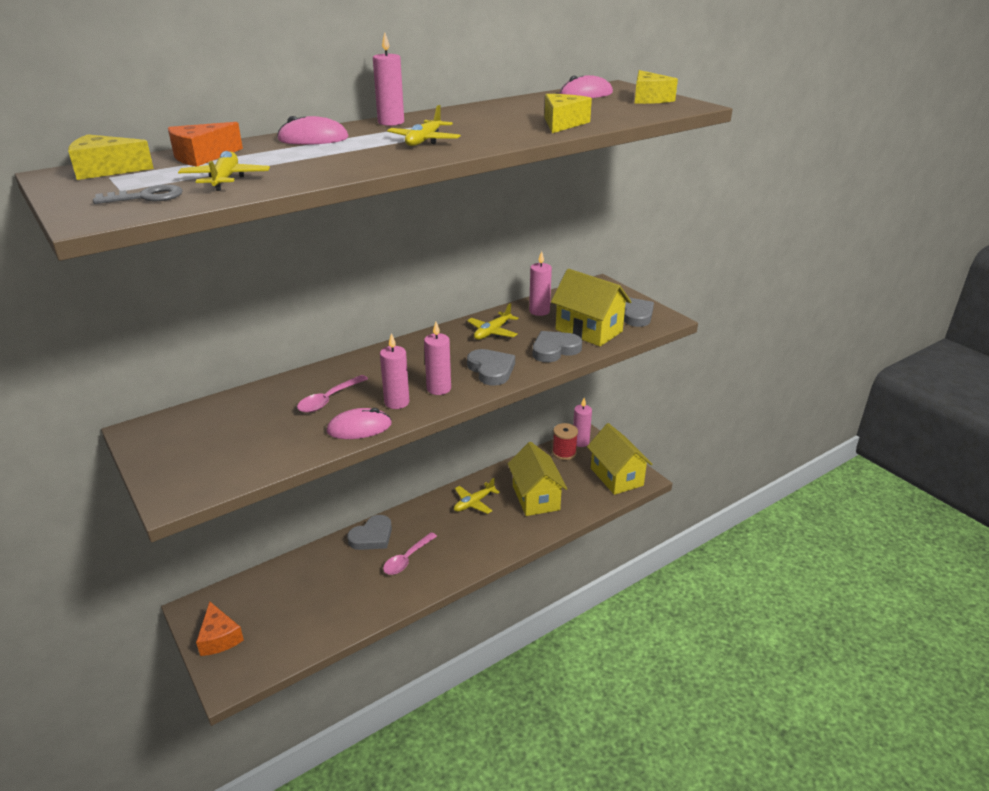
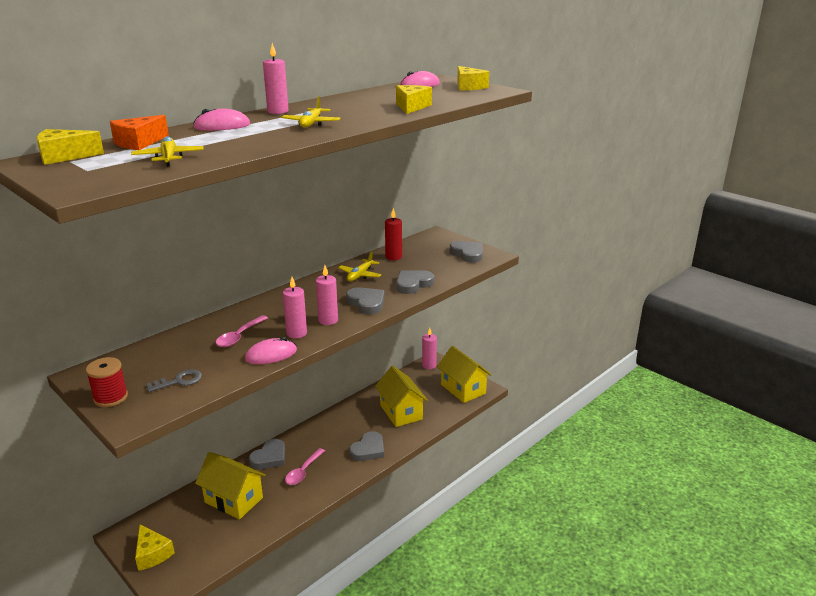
camera: 10 degrees left, 5 degrees down
grey key [93,184,183,204] -> grey key moved to [146,369,202,392]
orange cheese [196,601,244,656] -> yellow cheese [135,524,175,571]
yellow plane [454,478,499,514] -> none
pink candle [529,251,552,316] -> red candle [385,208,402,260]
yellow house [551,269,631,346] -> yellow house moved to [195,452,266,520]
red spool [552,423,578,460] -> red spool moved to [86,357,128,407]
none -> grey heart [349,431,384,461]

